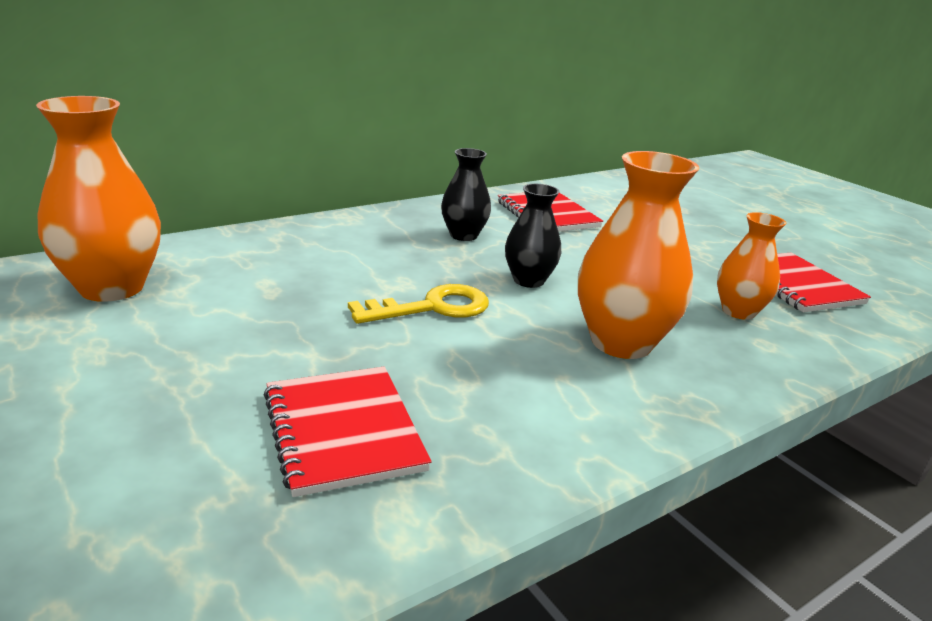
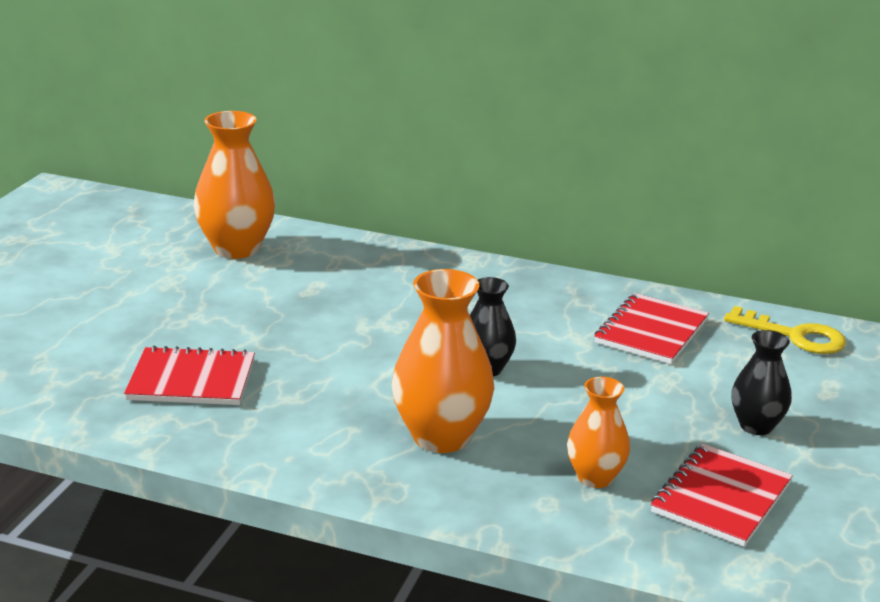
camera: 55 degrees right, 0 degrees up
red notebook [264,367,431,497] -> red notebook turned 60 degrees clockwise [124,345,255,405]
yellow key [348,284,489,324] -> yellow key moved to [724,306,846,354]
black vase [441,148,491,241] -> black vase moved to [731,330,792,435]

